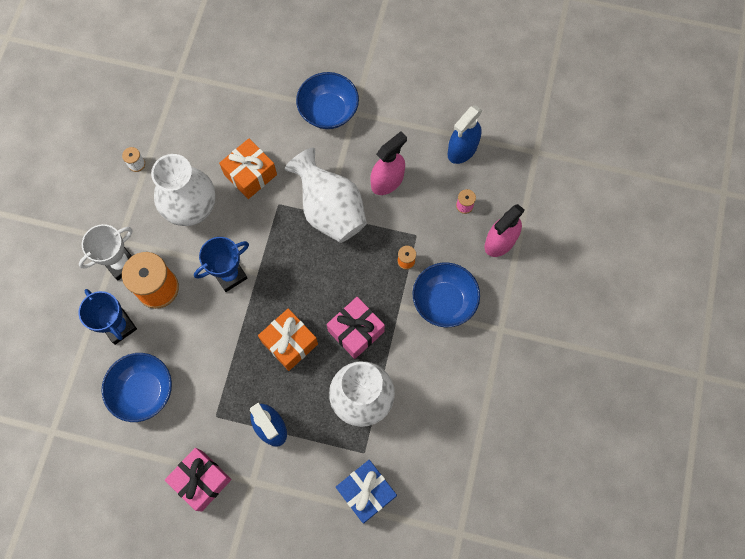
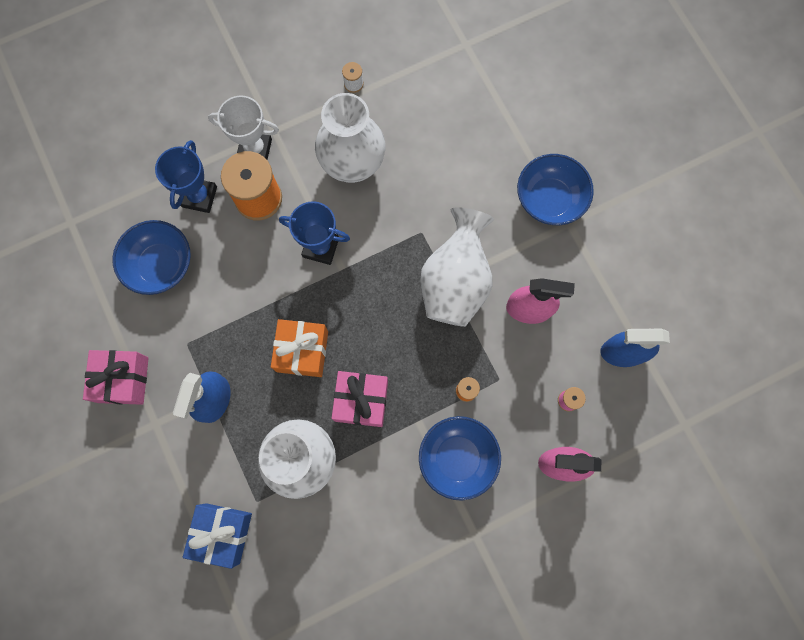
camera: 50 degrees right, 5 degrees up
orange gift [219,138,277,199] -> none

